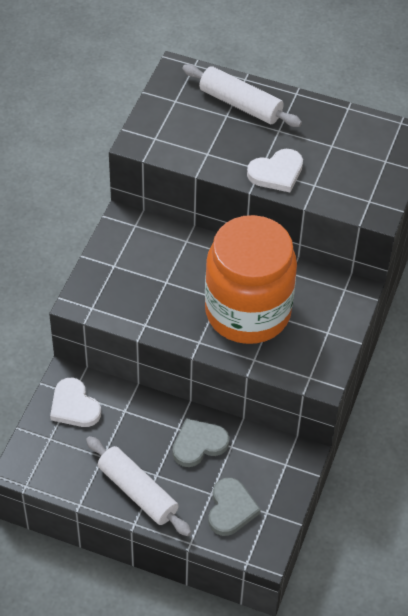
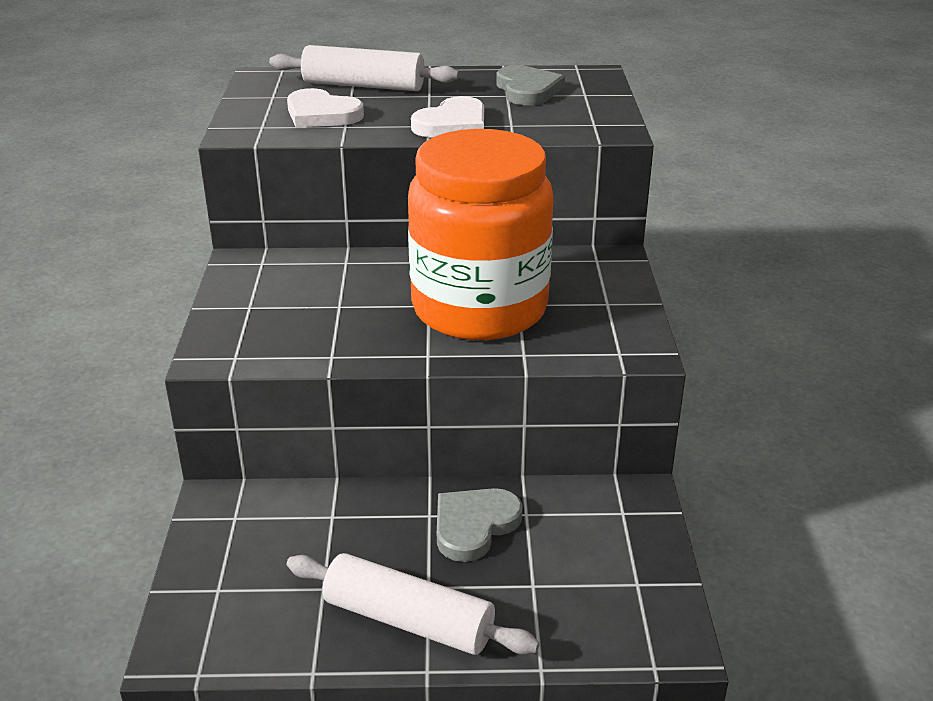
camera: 20 degrees left, 20 degrees down
white heart [50,378,101,427] -> white heart moved to [287,88,364,128]
grey heart [208,478,261,536] -> grey heart moved to [496,65,565,105]

